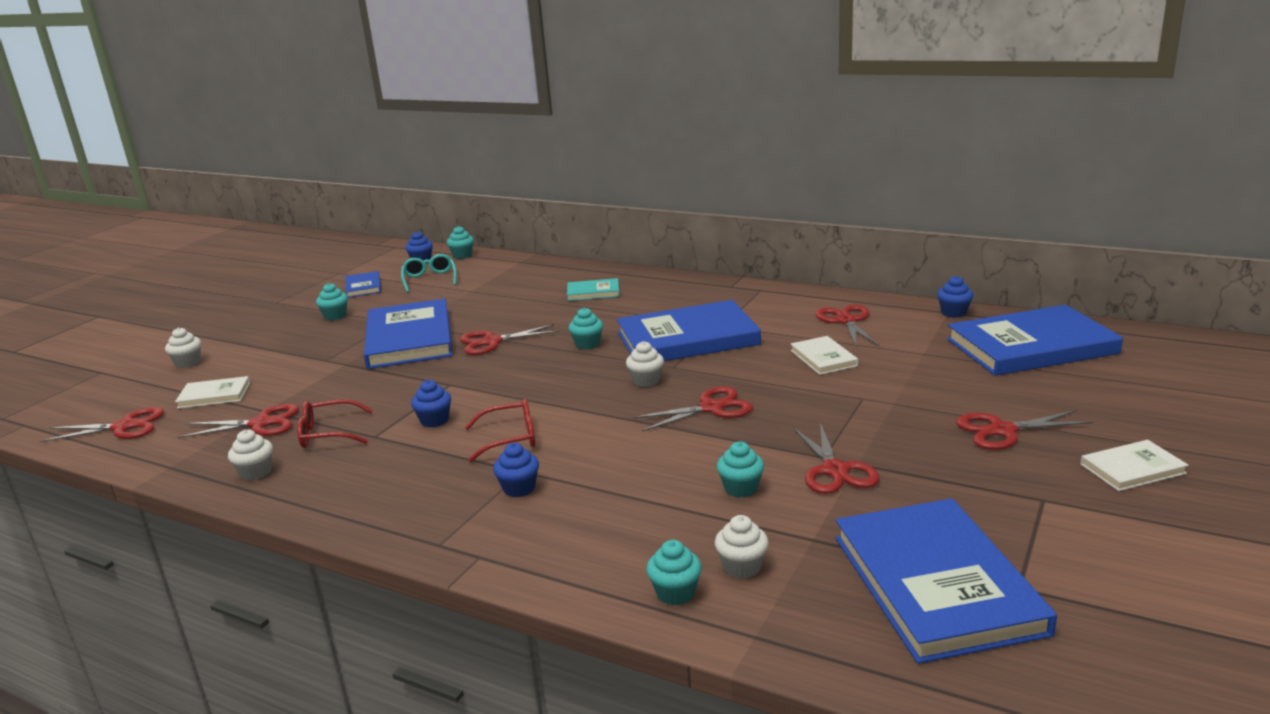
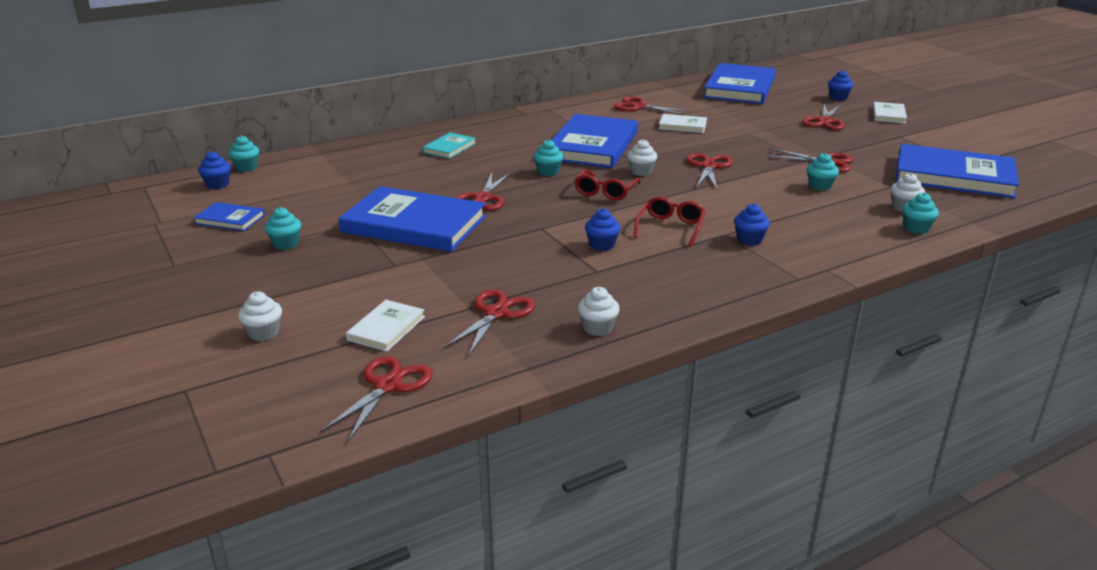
camera: 60 degrees left, 5 degrees up
red glasses [297,399,373,448] -> red glasses moved to [574,169,641,201]
turquoise glasses [401,254,457,292] -> none
blue cupcake [937,276,973,318] -> blue cupcake moved to [828,70,853,101]

